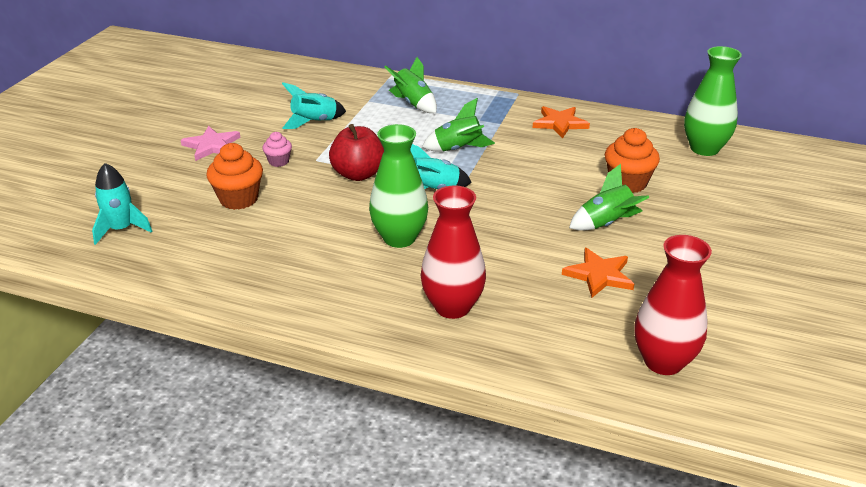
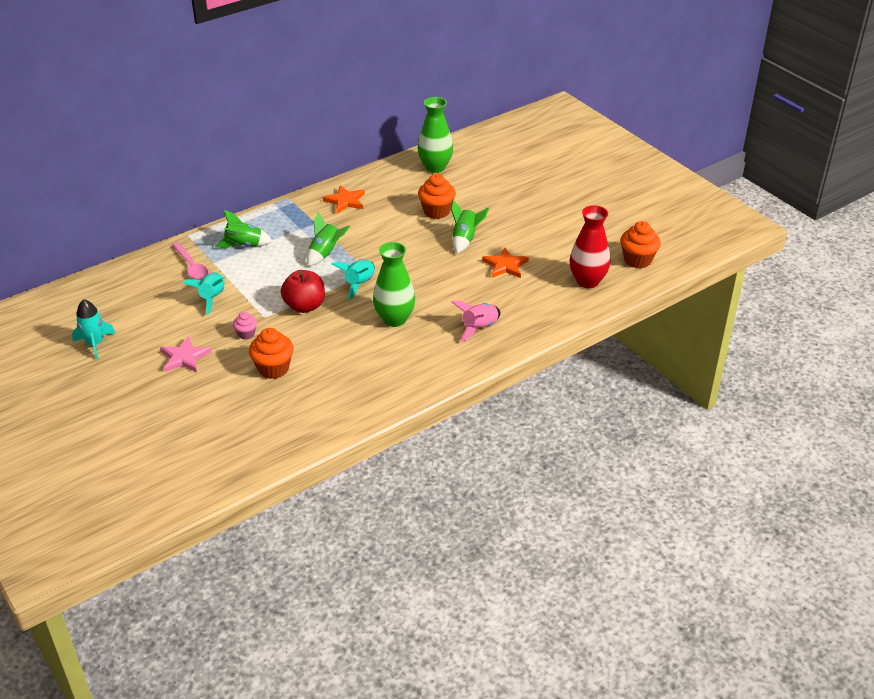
camera: 55 degrees left, 5 degrees up
turquoise rocket [92,163,152,245] -> turquoise rocket moved to [72,299,116,360]
red vase [421,185,486,319] -> pink rocket [451,300,500,342]
none -> pink spoon [172,242,208,280]
none -> orange cupcake [620,221,661,269]

